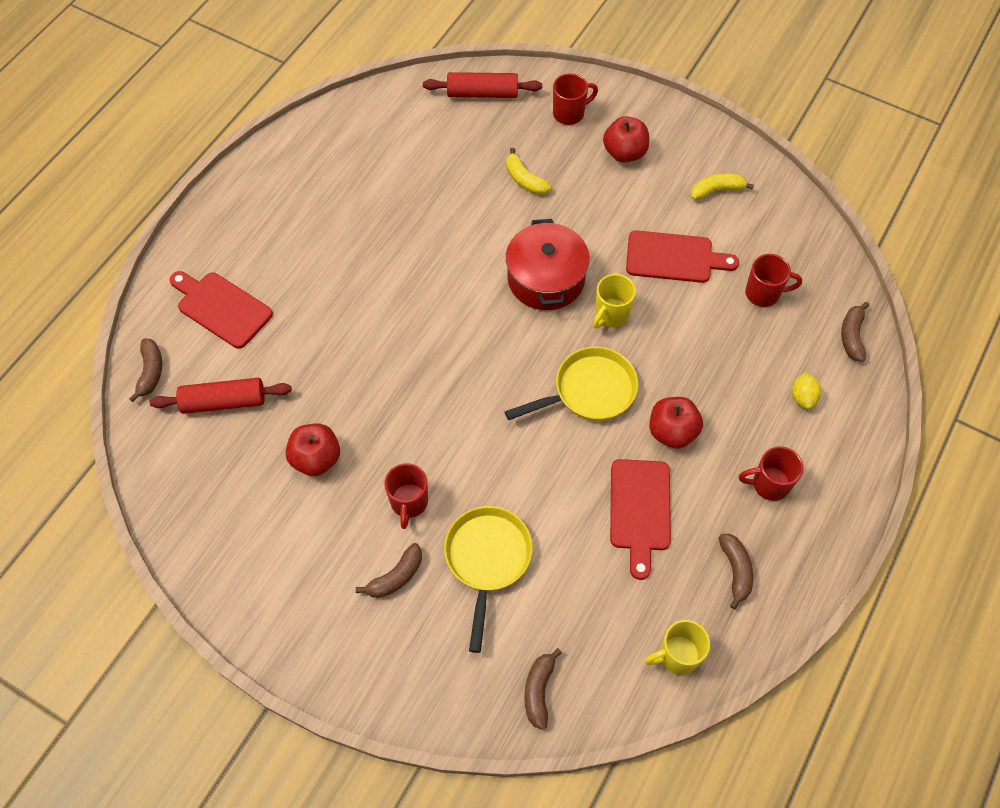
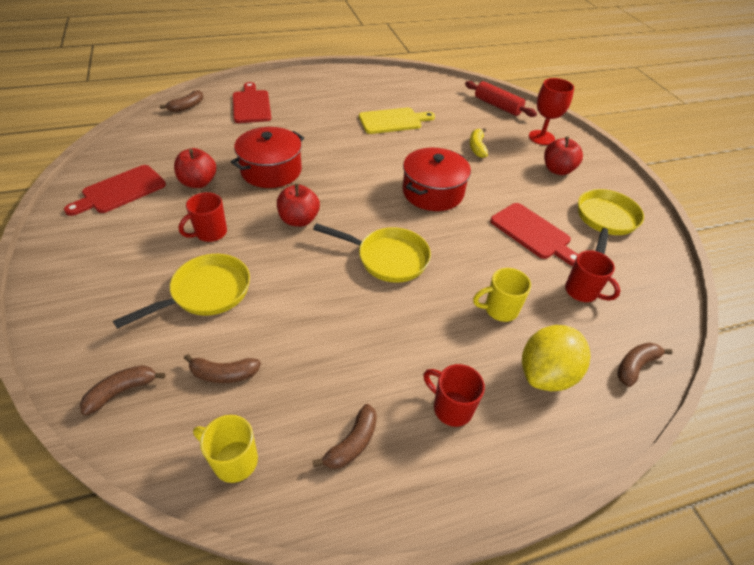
camera: 40 degrees right, 15 degrees down
red rolling pin [149,378,292,414] -> none
brown banana [356,543,422,598] -> brown banana moved to [184,354,261,383]
red mug [553,73,598,125] -> red goblet [529,78,574,145]
yellow mug [593,274,636,328] -> yellow mug moved to [473,268,531,322]
red cutting board [610,459,671,580] -> red cutting board moved to [64,165,166,216]
red apple [649,397,703,449] -> red apple moved to [277,184,320,227]
yellow banana [691,173,754,200] -> yellow pan [578,189,644,254]
yellow lemon [792,372,821,409] -> yellow lemon [522,325,591,391], size x2.04
none -> red pot [231,127,304,188]
none -> yellow cutting board [359,108,435,134]

